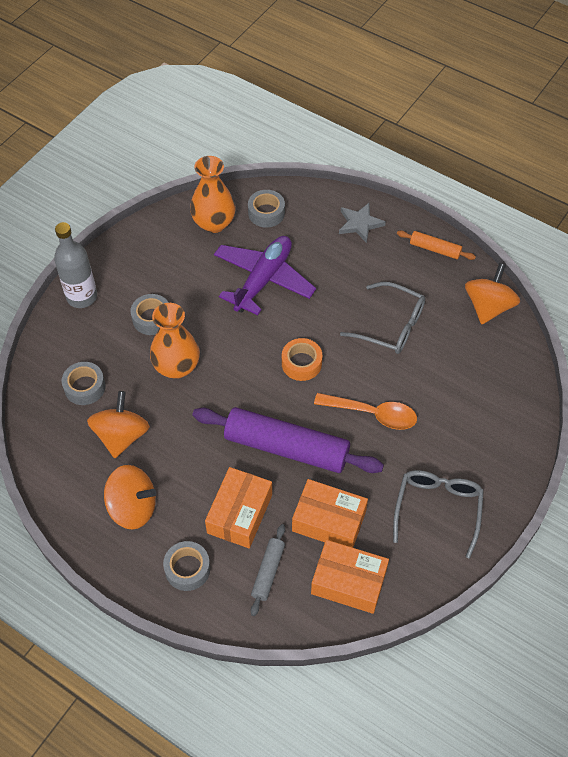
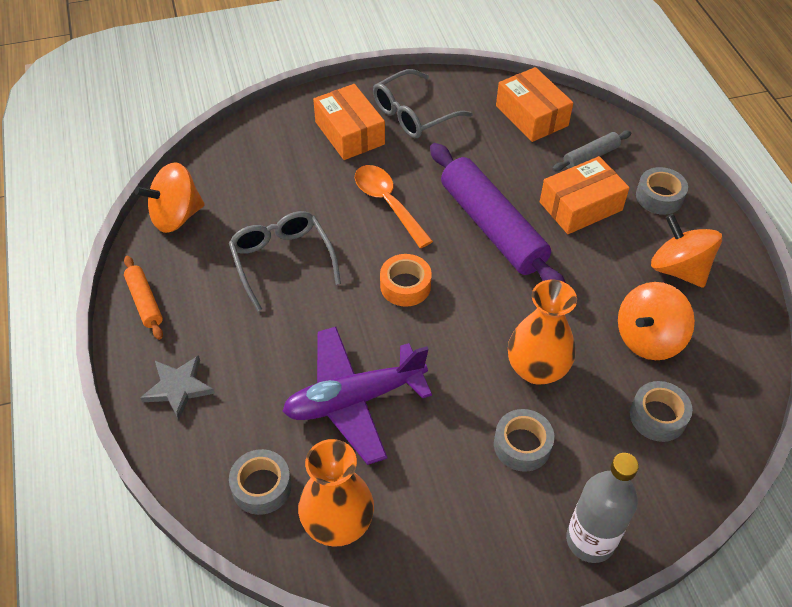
camera: 140 degrees left, 5 degrees down
orange box [292,479,368,548] -> orange box moved to [313,84,385,160]

